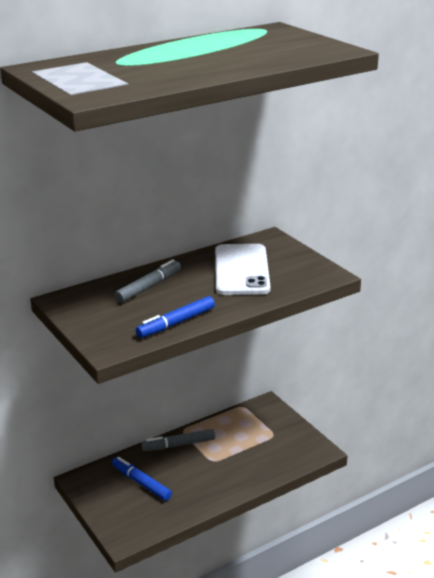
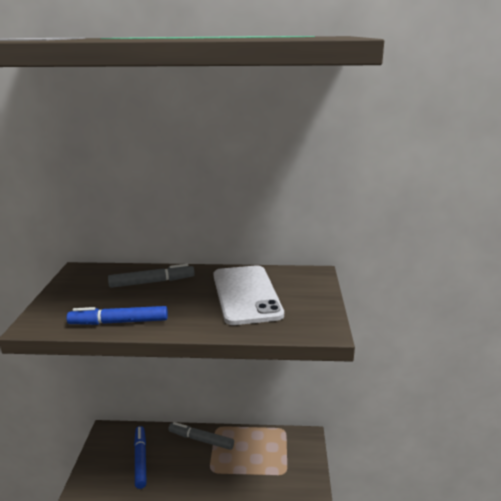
camera: 35 degrees right, 5 degrees down
white phone [215,244,270,295] -> white phone turned 45 degrees counterclockwise [213,265,284,325]

